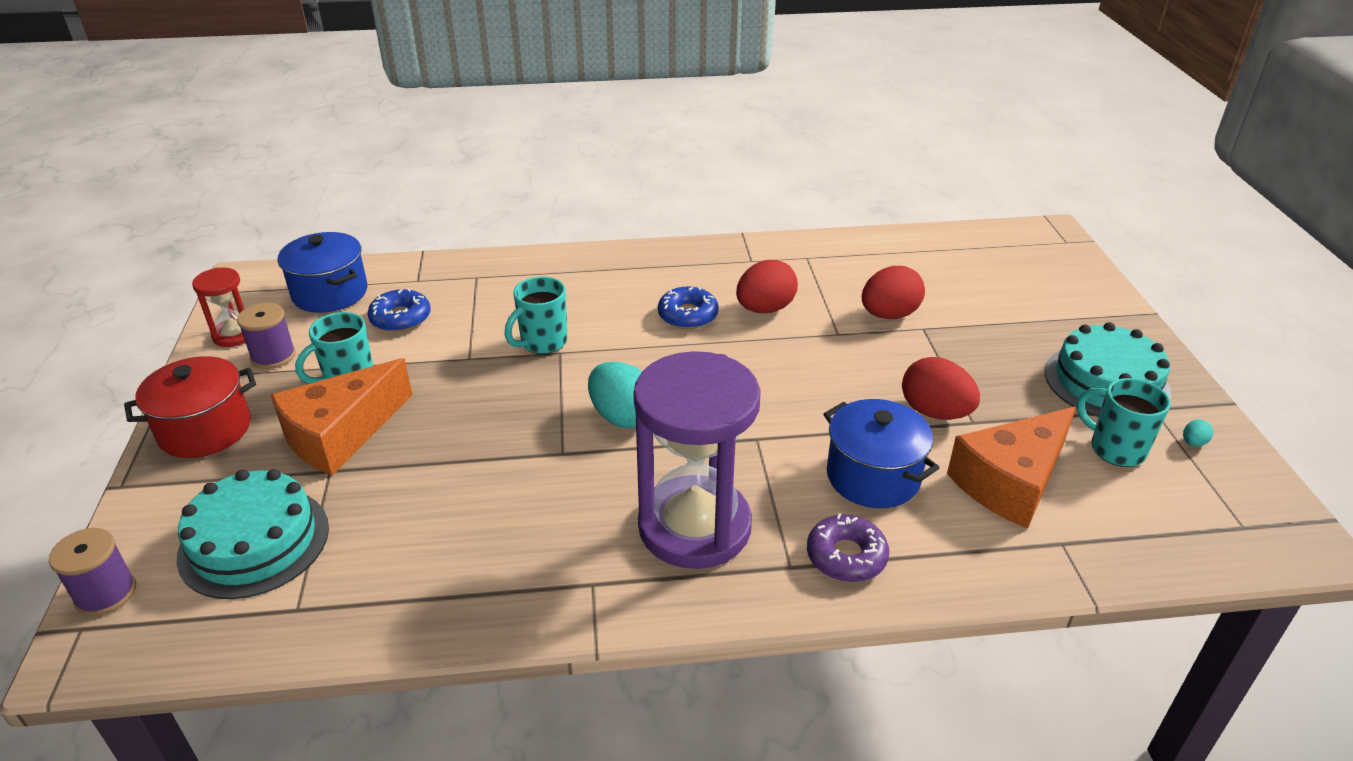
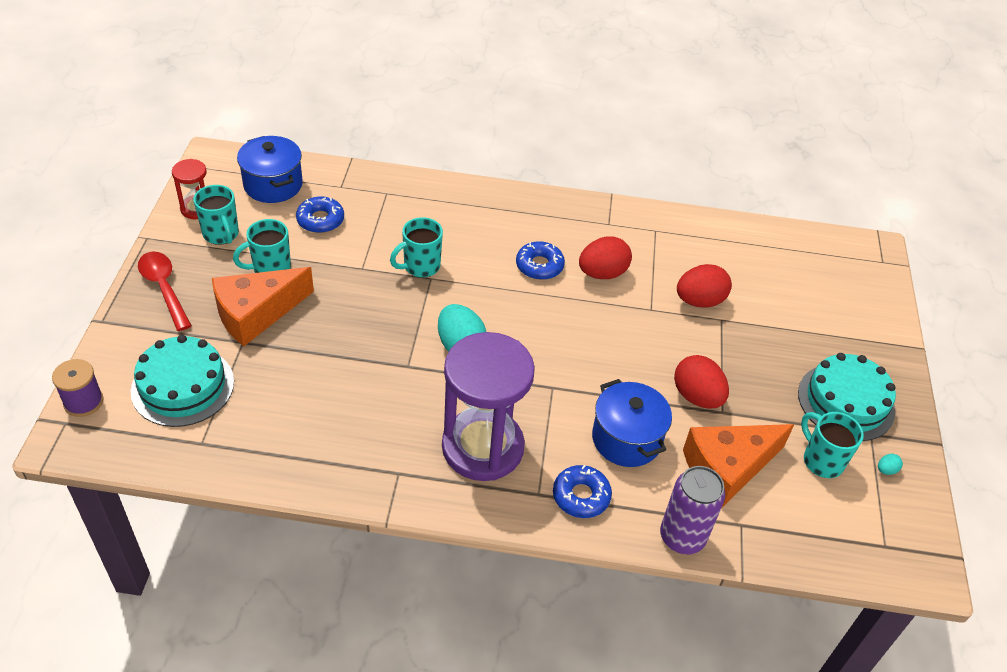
camera: 10 degrees right, 10 degrees up
red pot [124,356,256,458] -> red spoon [138,251,192,331]
purple spool [237,303,296,369] -> turquoise mug [193,185,239,245]
purple donut [807,513,889,582] -> blue donut [553,465,612,518]
none -> purple can [660,466,725,554]

